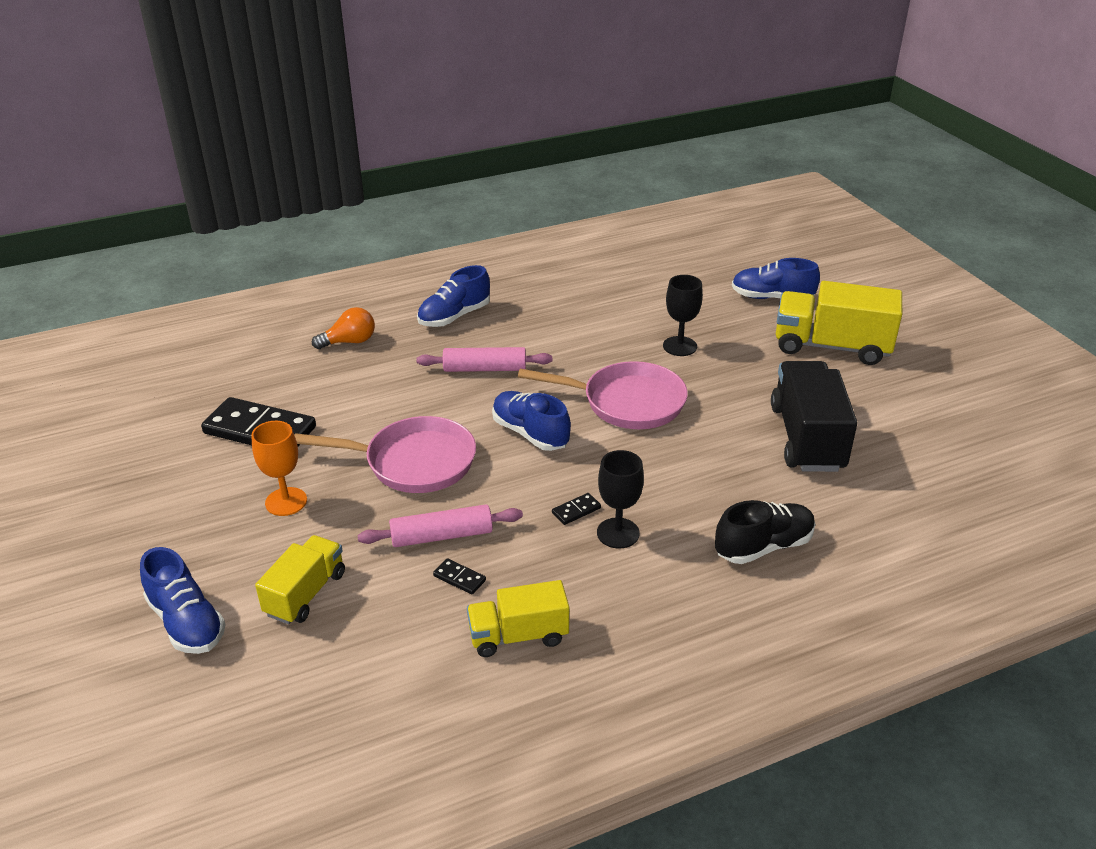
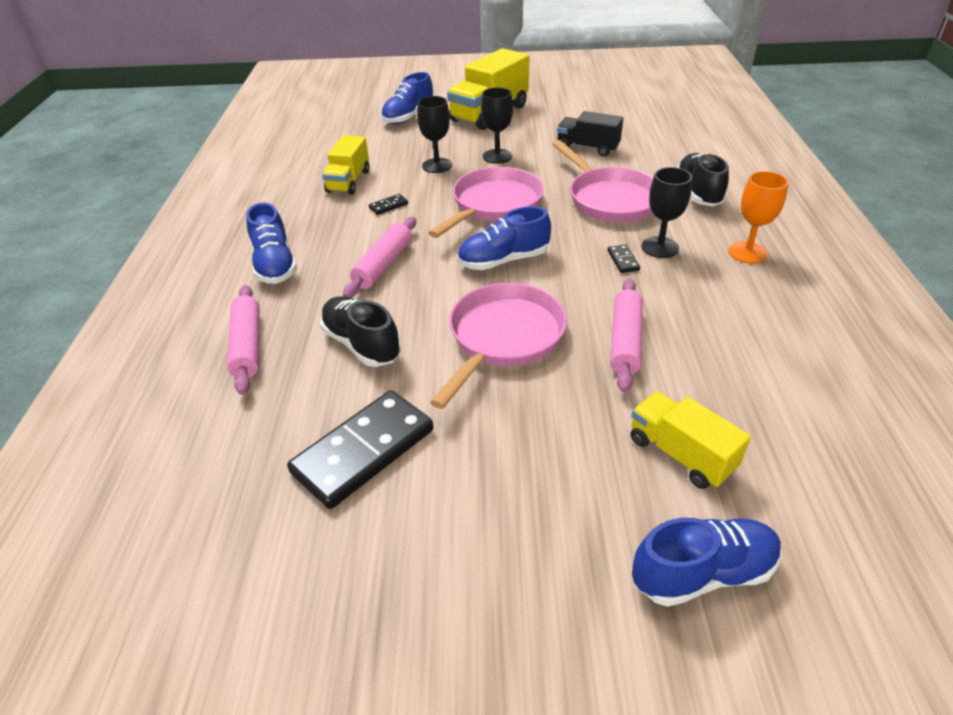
camera: 65 degrees left, 5 degrees up
orange goblet [251,421,307,516] -> orange goblet moved to [728,171,789,264]
orange light bulb [312,307,375,349] -> pink rolling pin [227,285,260,395]
black domino [433,558,486,595] -> black domino moved to [369,194,408,215]
yellow truck [467,580,569,657] -> yellow truck moved to [322,135,370,195]
black truck [771,361,857,472] -> black truck [557,111,623,157], size x0.61
none -> black shoe [320,296,401,367]
none -> black goblet [481,87,513,164]
none -> pink pan [553,140,654,222]

